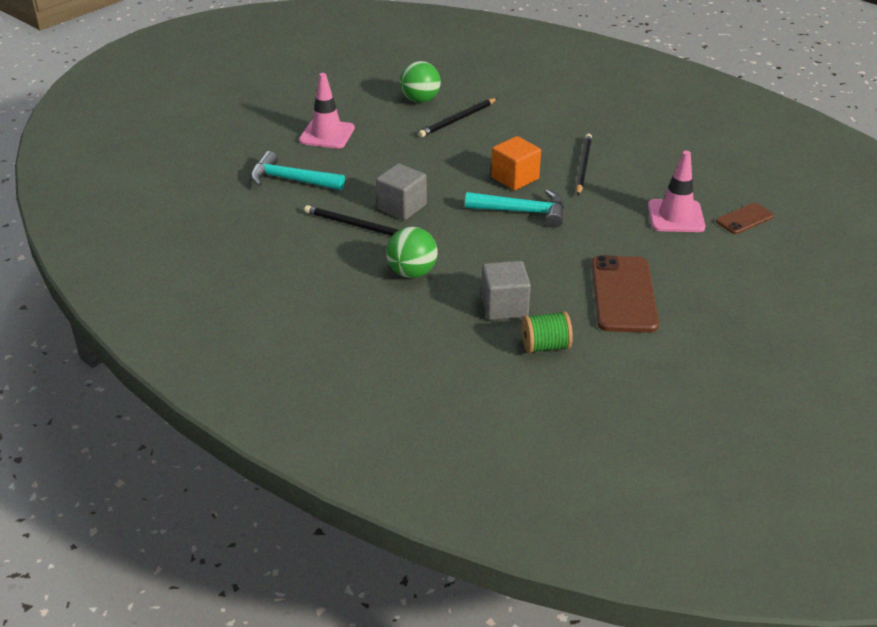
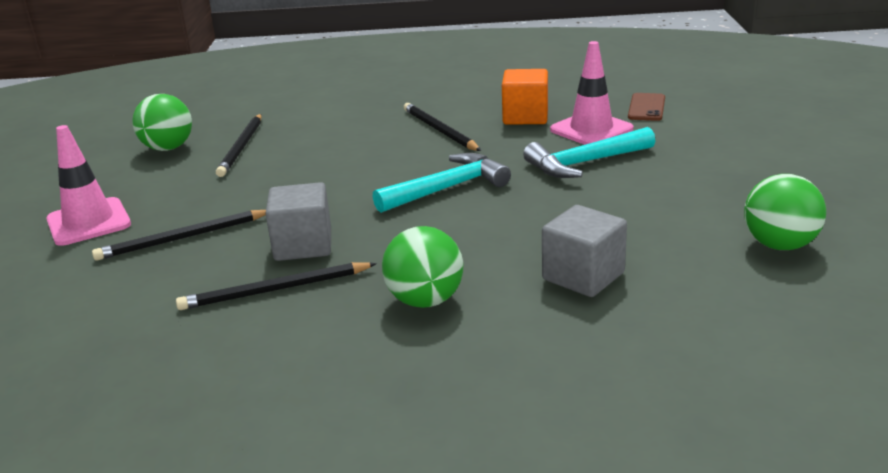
camera: 40 degrees left, 10 degrees down
turquoise hammer [251,151,345,191] -> turquoise hammer moved to [523,127,655,178]
orange cube [491,136,541,190] -> orange cube moved to [502,69,548,125]
green spool [521,311,573,353] -> none
brown phone [591,255,659,333] -> none
none -> black pencil [92,210,266,261]
none -> green ball [744,174,826,250]

